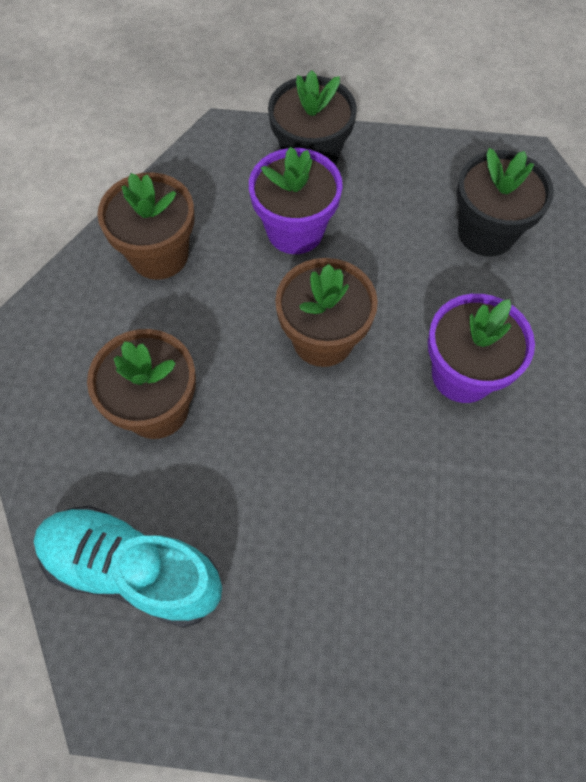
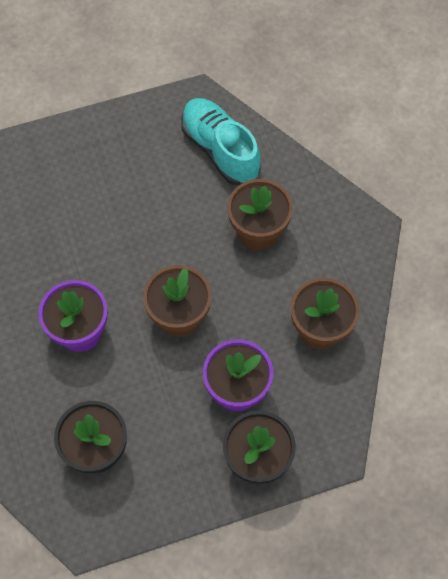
camera: 155 degrees right, 0 degrees up
turquoise shoe [34,506,222,628] -> turquoise shoe turned 120 degrees counterclockwise [181,98,261,186]

